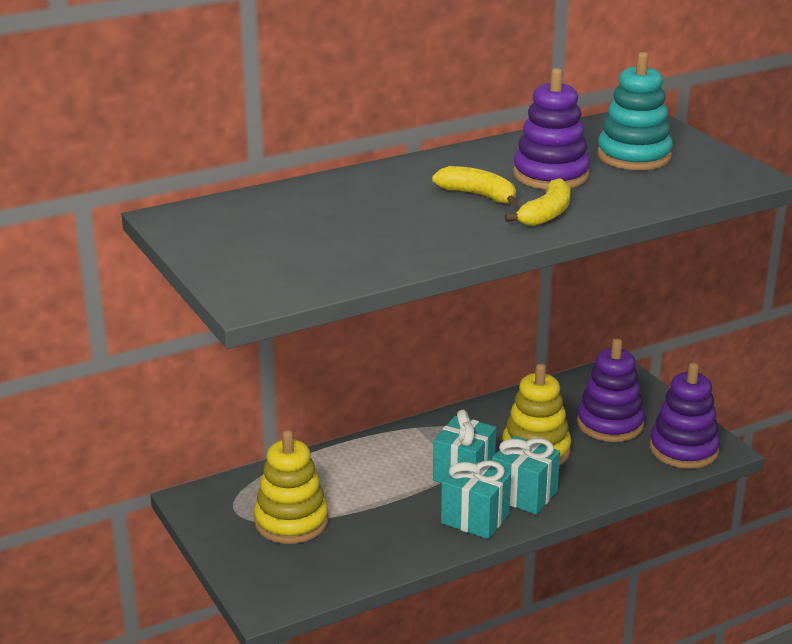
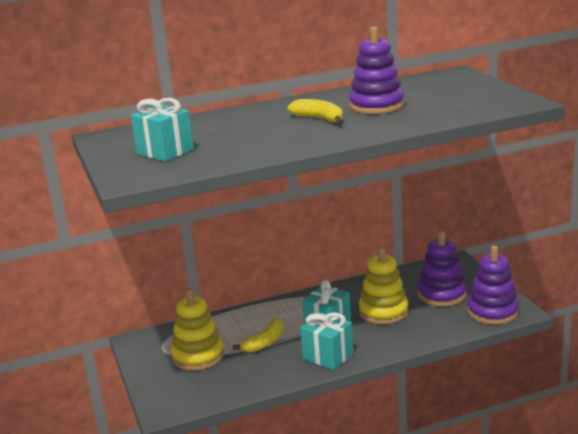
camera: 10 degrees right, 5 degrees down
turquoise gift [492,436,560,515] -> turquoise gift moved to [131,98,194,161]
yellow banana [504,178,571,226] -> yellow banana moved to [232,317,284,352]
turquoise stacking toy [597,52,673,170] -> none

